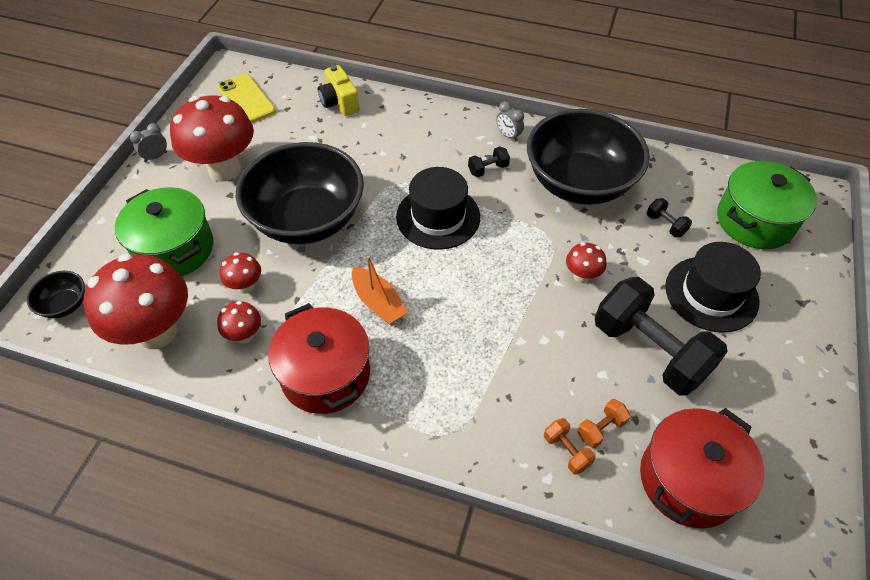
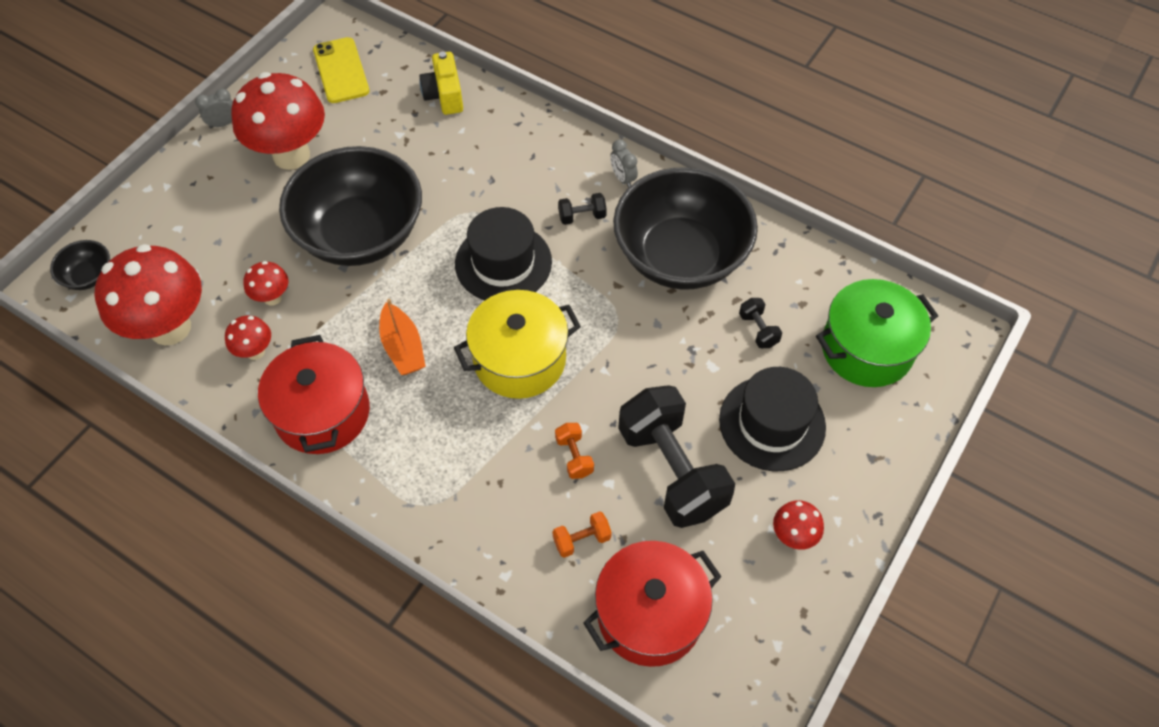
camera: 15 degrees right, 5 degrees up
green pot [115,187,213,276] -> none
orange dumbbell [544,418,596,475] -> orange dumbbell moved to [555,423,594,479]
red mushroom [566,242,606,283] -> red mushroom moved to [773,500,824,550]
none -> yellow pot [454,290,581,399]

